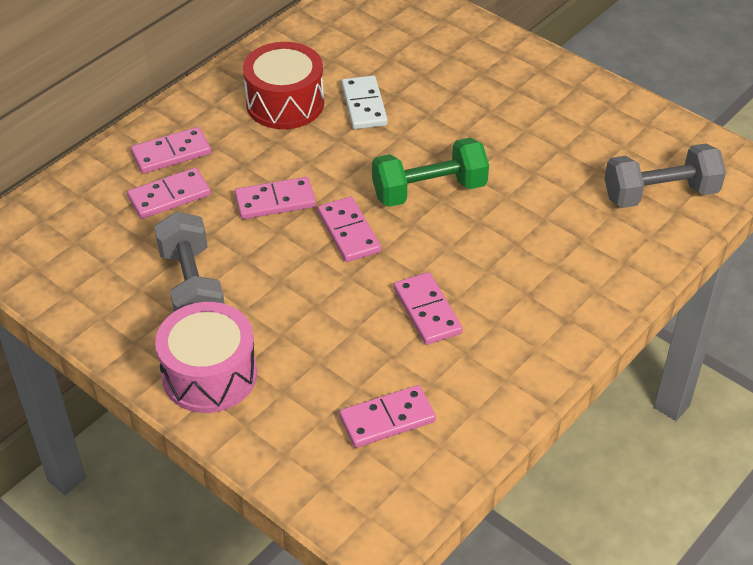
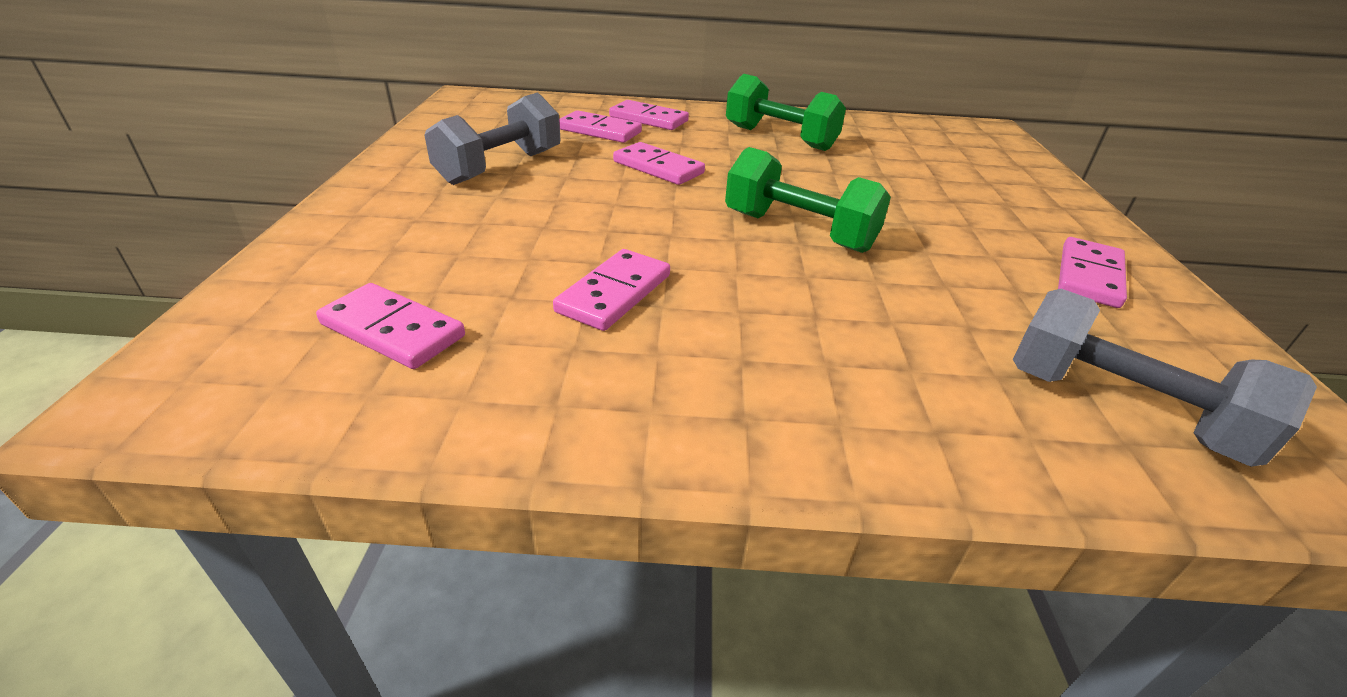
camera: 50 degrees right, 10 degrees down
pink drum [155,302,257,413] -> none
red drum [243,42,324,129] -> green dumbbell [726,74,846,151]
pink domino [318,197,381,262] -> pink domino moved to [1058,237,1127,308]
white domino [342,76,388,129] -> none

